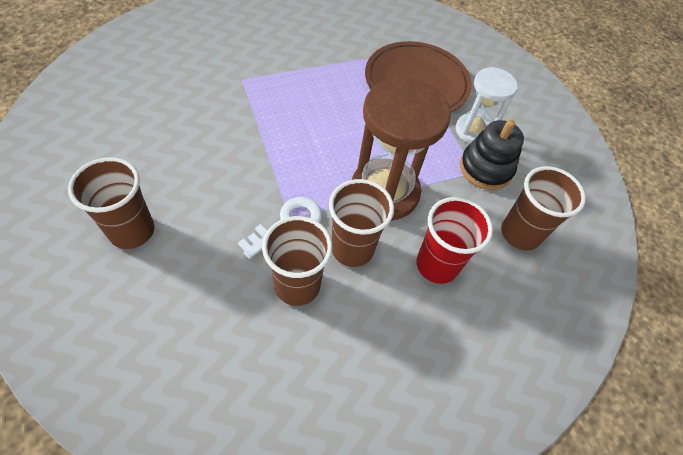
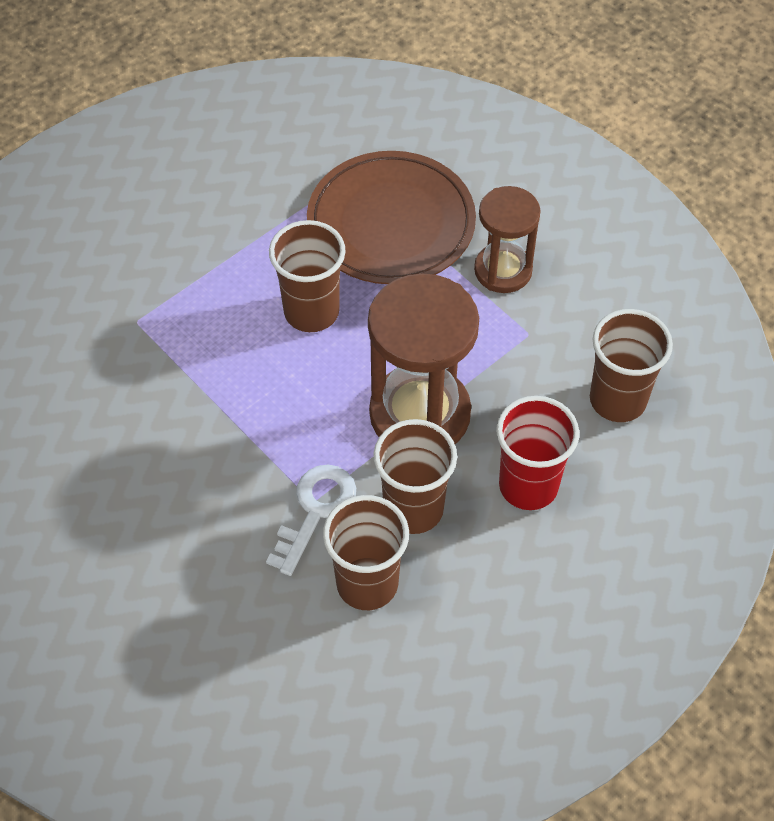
camera: 15 degrees left, 0 degrees up
brown cup [68,157,154,249] -> brown cup moved to [269,220,346,332]
white hourglass [456,67,518,144] -> brown hourglass [474,186,541,293]
black stacking toy [460,120,524,190] -> none

